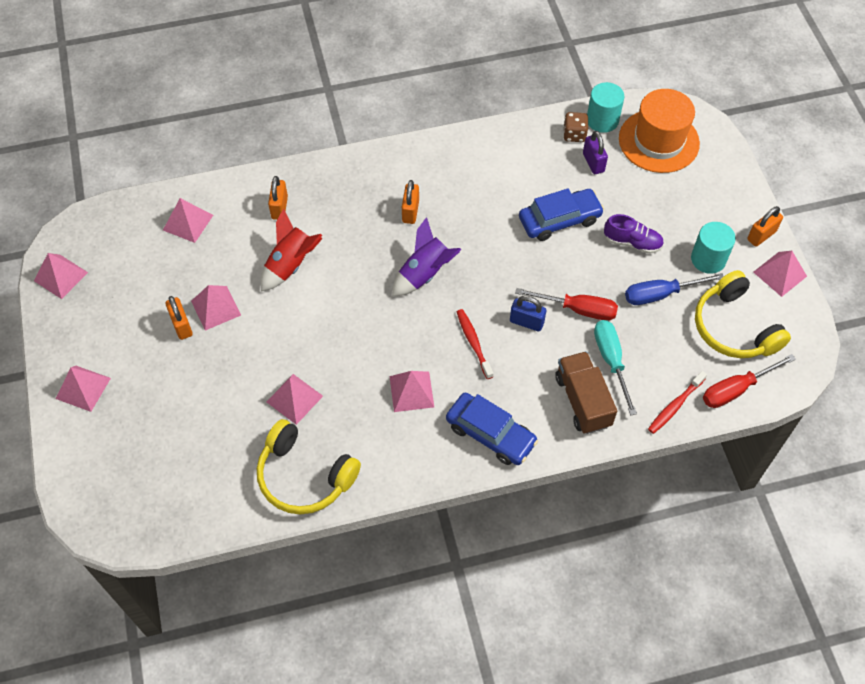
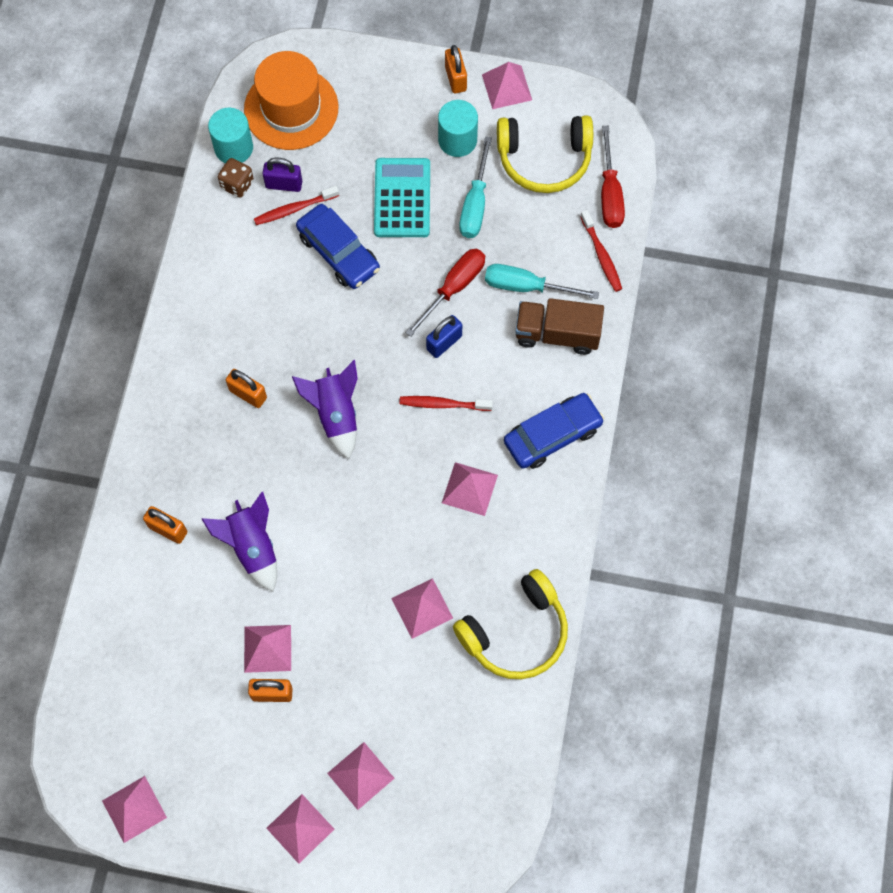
camera: 65 degrees left, 10 degrees up
pink pyramid [163,198,213,243] -> pink pyramid moved to [327,742,395,810]
red rocket [260,208,323,291] -> purple rocket [202,492,277,591]
blue car [519,188,604,241] -> blue car turned 135 degrees clockwise [296,204,380,289]
purple shoe [604,214,664,254] -> turquoise calculator [374,158,430,237]
blue screwdriver [625,273,724,305] -> turquoise screwdriver [459,136,492,238]
none -> red toothbrush [254,186,339,225]

